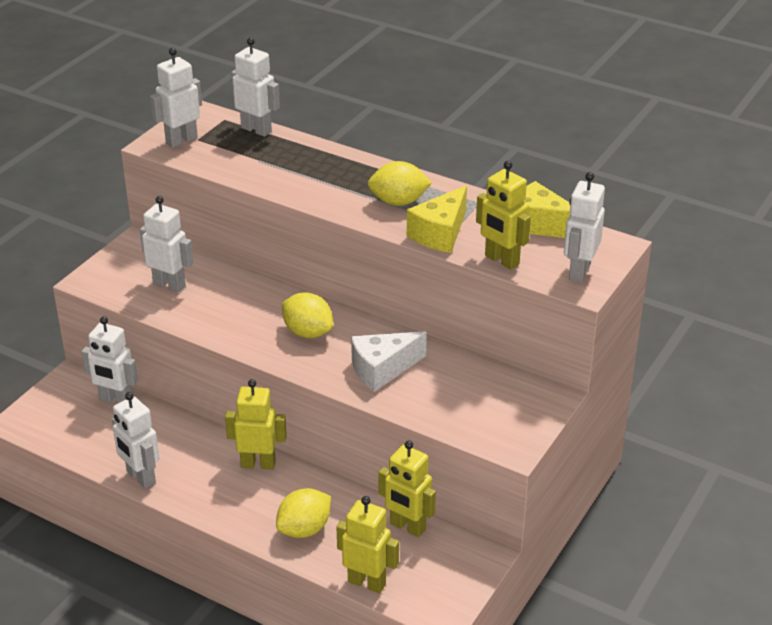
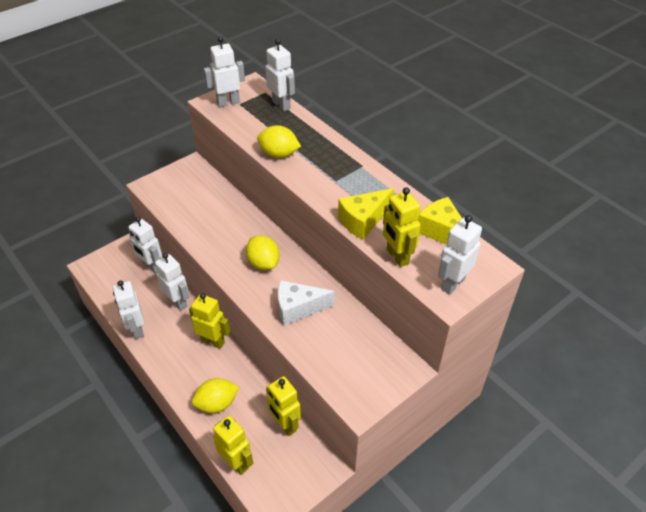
camera: 20 degrees right, 10 degrees up
white robot [140,196,193,292] -> white robot moved to [155,253,189,311]
yellow lemon [368,161,432,206] -> yellow lemon moved to [257,125,301,158]

